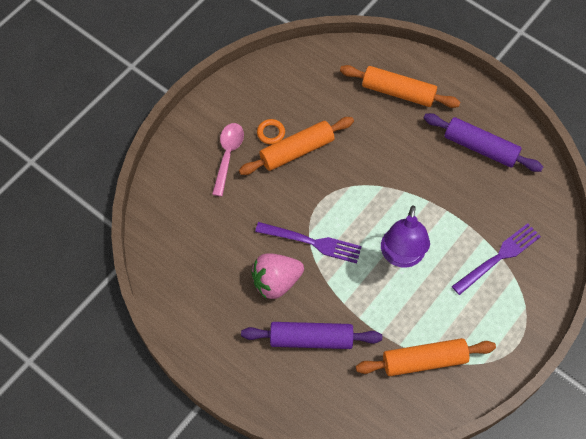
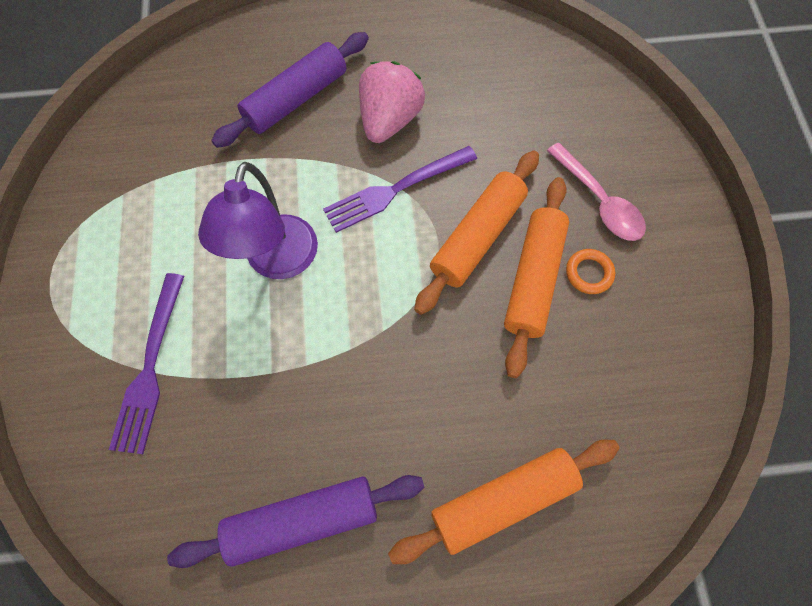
camera: 135 degrees right, 5 degrees up
orange rolling pin [356,338,496,376] -> orange rolling pin moved to [414,151,539,315]
purple lamp [381,205,430,268] -> purple lamp turned 135 degrees counterclockwise [198,162,318,279]

